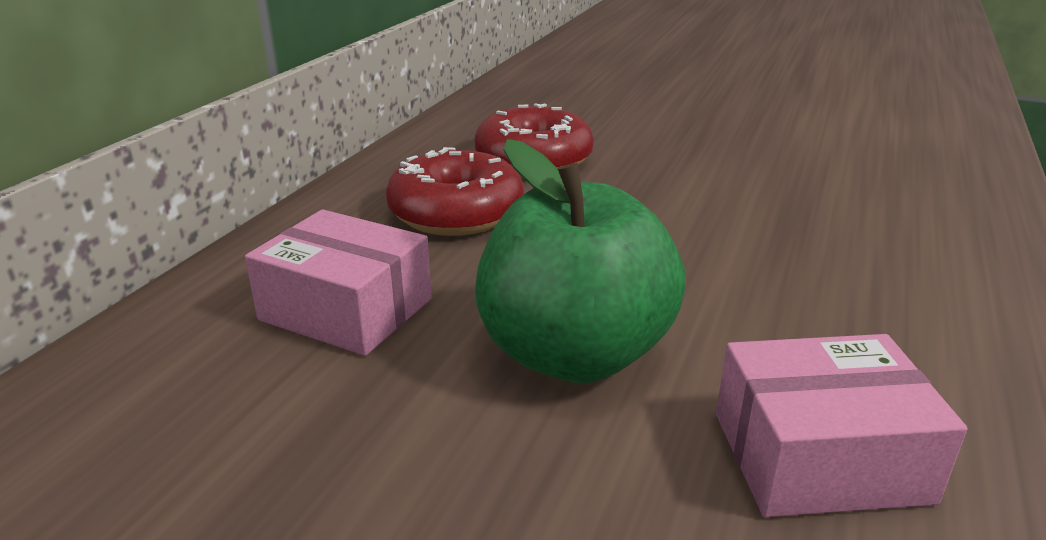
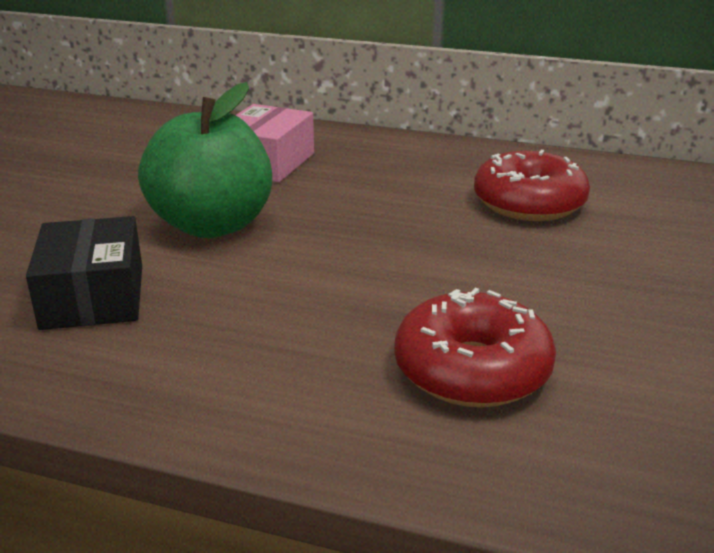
camera: 85 degrees right, 0 degrees up
red donut [386,147,524,236] -> red donut moved to [394,288,556,408]
pink box [716,334,967,517] -> black box [26,216,142,330]

